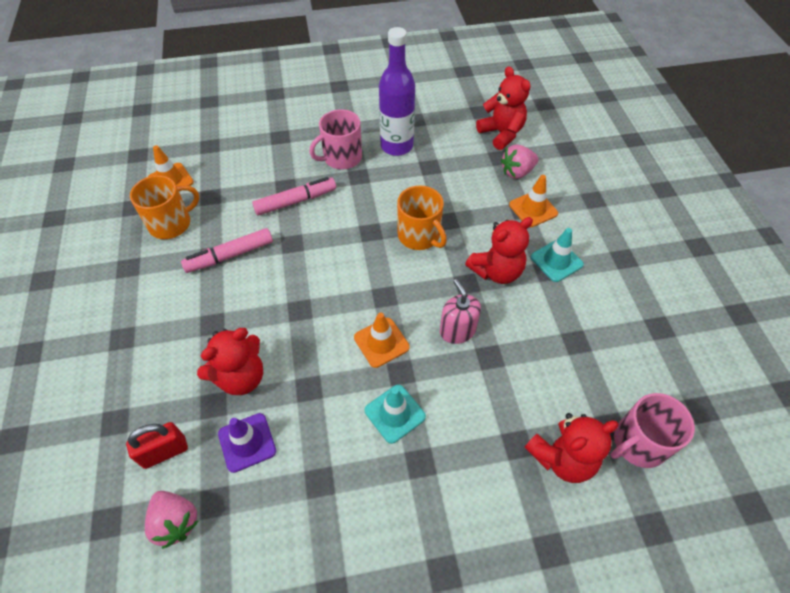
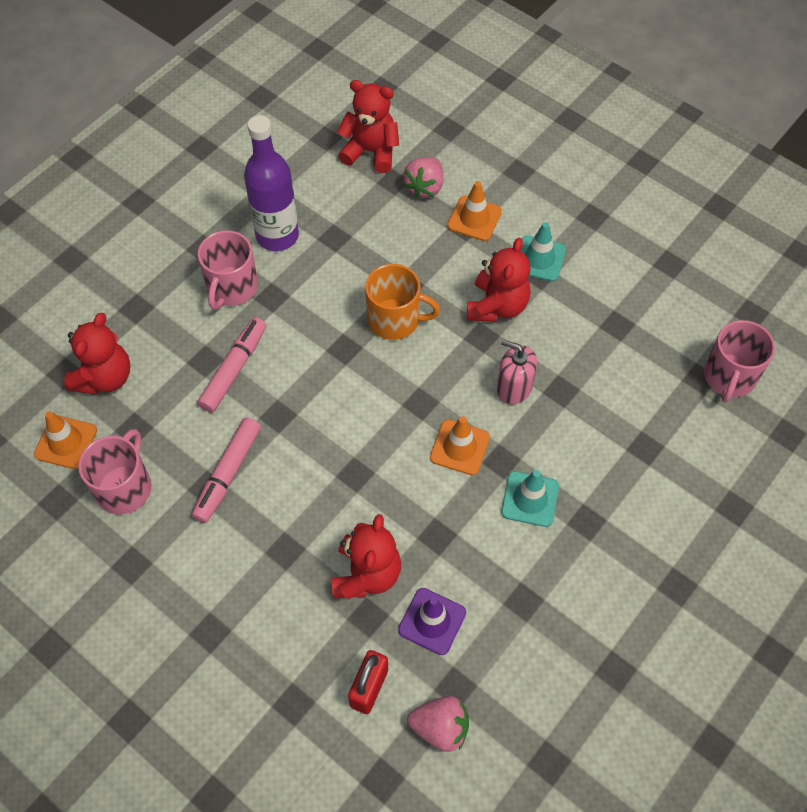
camera: 40 degrees left, 5 degrees up
orange mug [130,175,199,239] -> pink mug [78,429,151,514]
red teddy bear [525,413,618,483] -> red teddy bear moved to [64,313,131,395]

